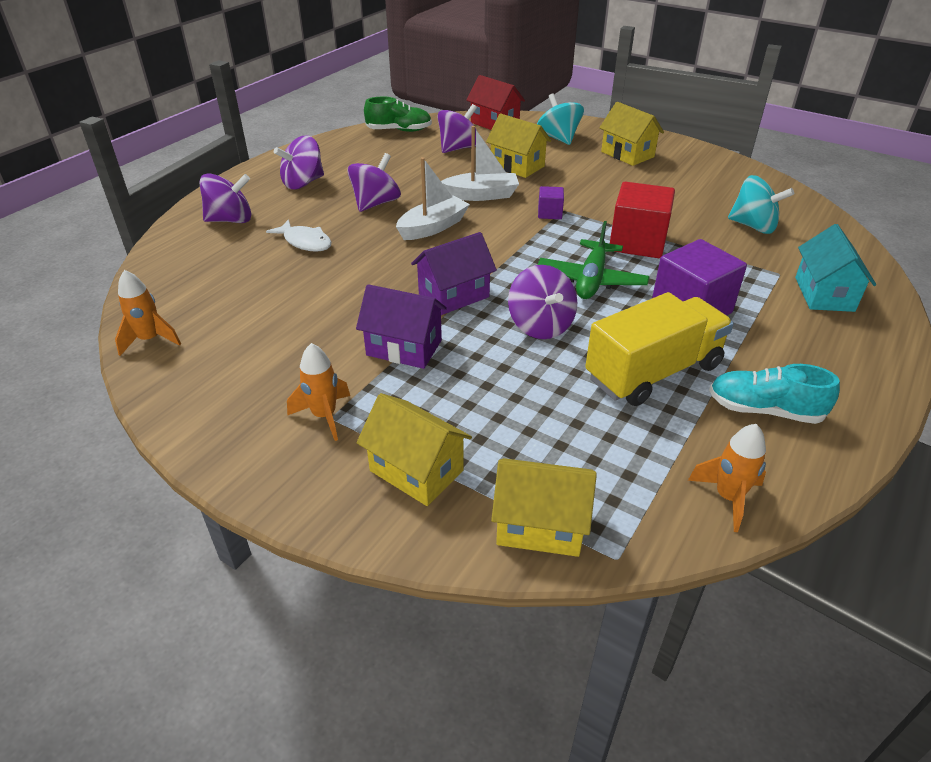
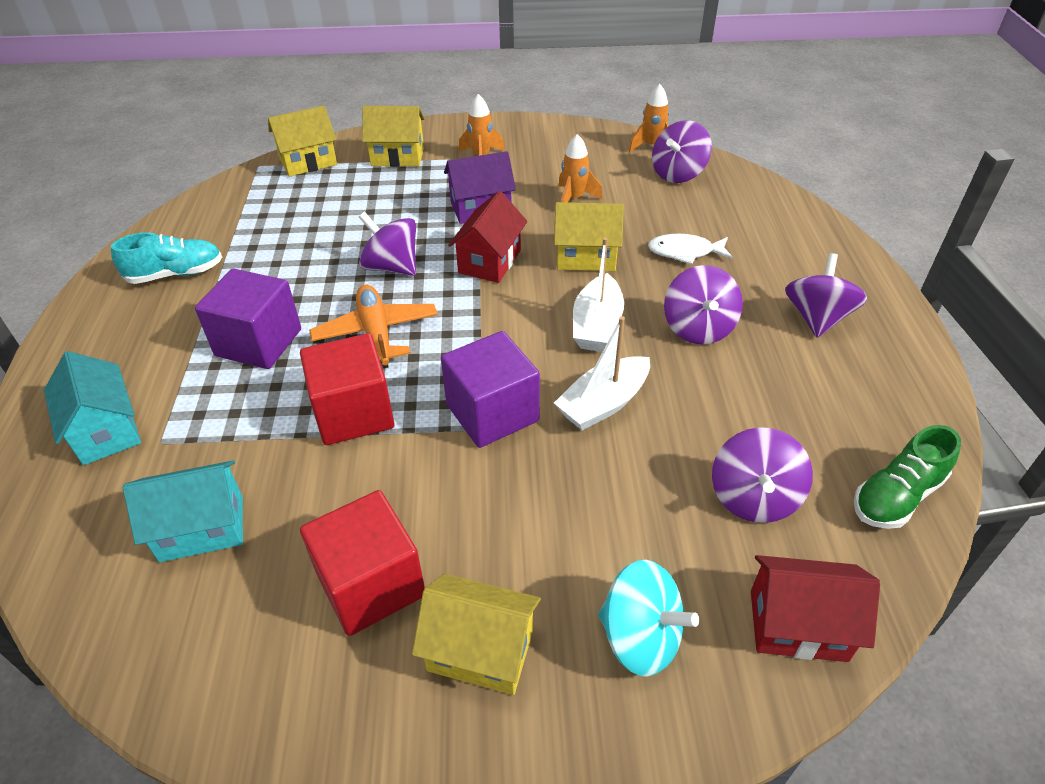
camera: 145 degrees right, 5 degrees up
purple spinning top [199,173,251,223] -> purple spinning top moved to [652,120,712,183]
purple house [411,232,497,315] -> red house [448,191,527,283]
yellow house [486,113,551,178] -> yellow house moved to [554,202,624,271]
green plane [537,221,650,299] -> orange plane [309,285,438,368]
purple cube [538,186,564,219] -> purple cube [441,331,540,448], size x2.05
yellow truck [585,292,734,406] -> none
orange rocket [688,424,766,532] -> orange rocket moved to [558,134,603,202]
turquoise spinning top [728,175,794,234] -> turquoise house [123,460,243,562]
none -> red cube [300,490,425,636]

